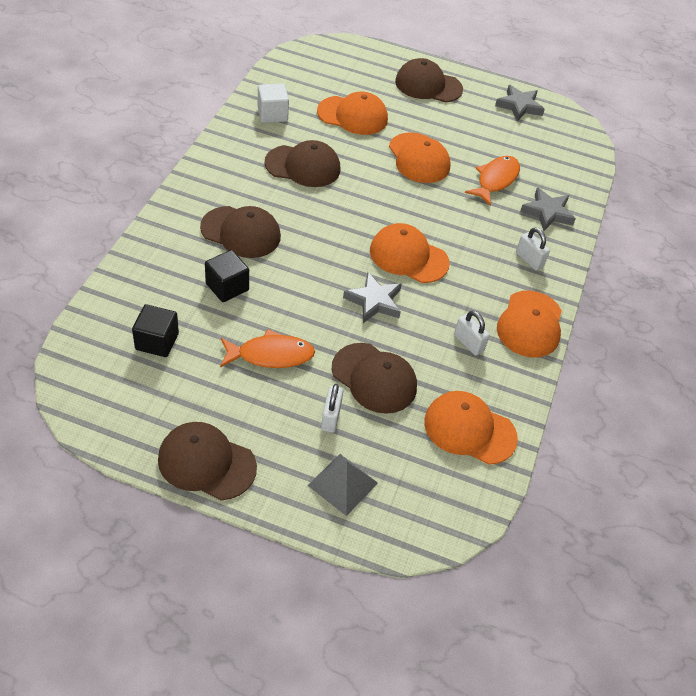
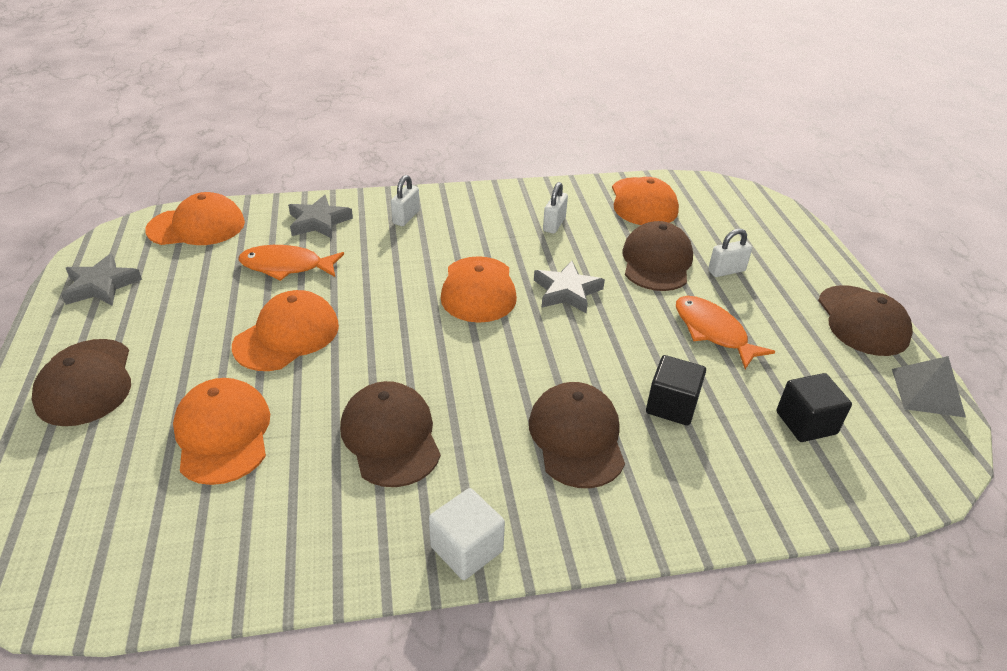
camera: 115 degrees left, 10 degrees down
white cube [257,83,289,123] -> white cube moved to [429,488,505,580]
grey pyramid [308,454,378,516] -> grey pyramid moved to [892,356,966,418]
orange cap [497,291,562,357] -> orange cap moved to [145,192,245,245]

